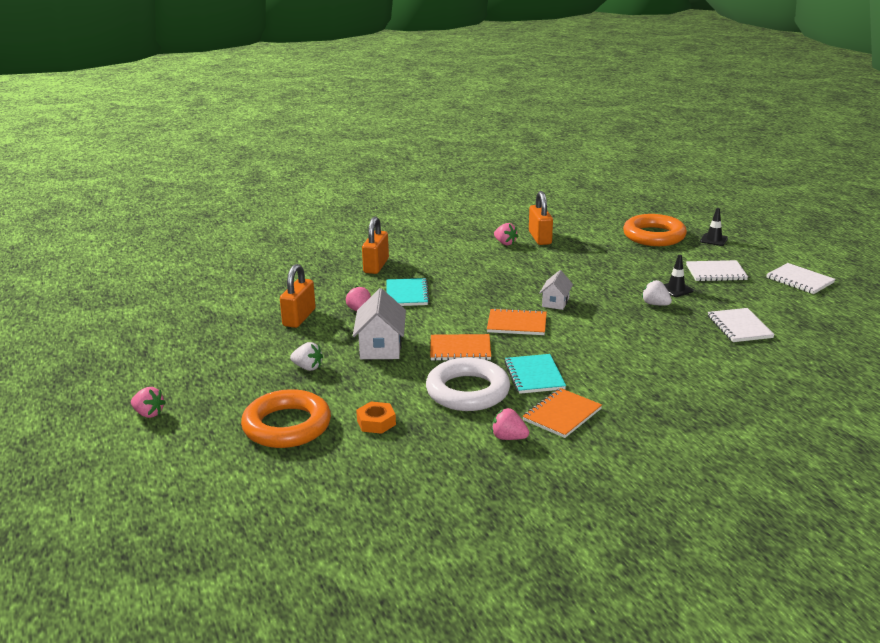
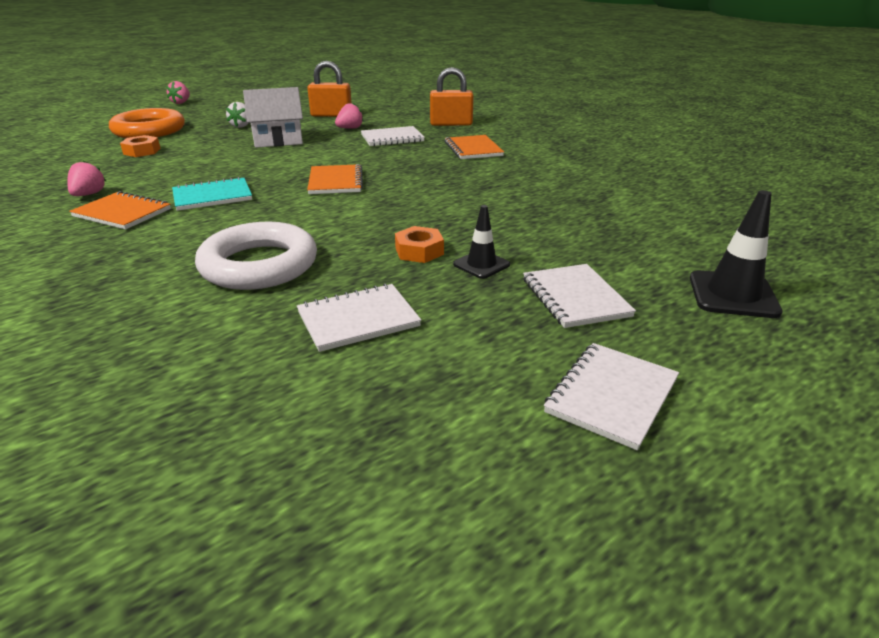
camera: 75 degrees right, 5 degrees up
turquoise notebook [386,278,429,306] -> white notebook [361,126,425,146]
white ring [426,358,510,411] -> white ring moved to [195,222,317,290]
orange notebook [430,334,491,361] -> orange notebook moved to [445,135,504,159]
pink strawberry [494,223,518,245] -> none
orange padlock [529,191,553,245] -> none
white house [539,270,573,310] -> none
orange ring [623,214,687,246] -> none
white strawberry [642,280,672,306] -> orange nut [395,226,444,263]
black traffic cone [700,208,728,246] -> black traffic cone [690,190,783,318], size x1.58

